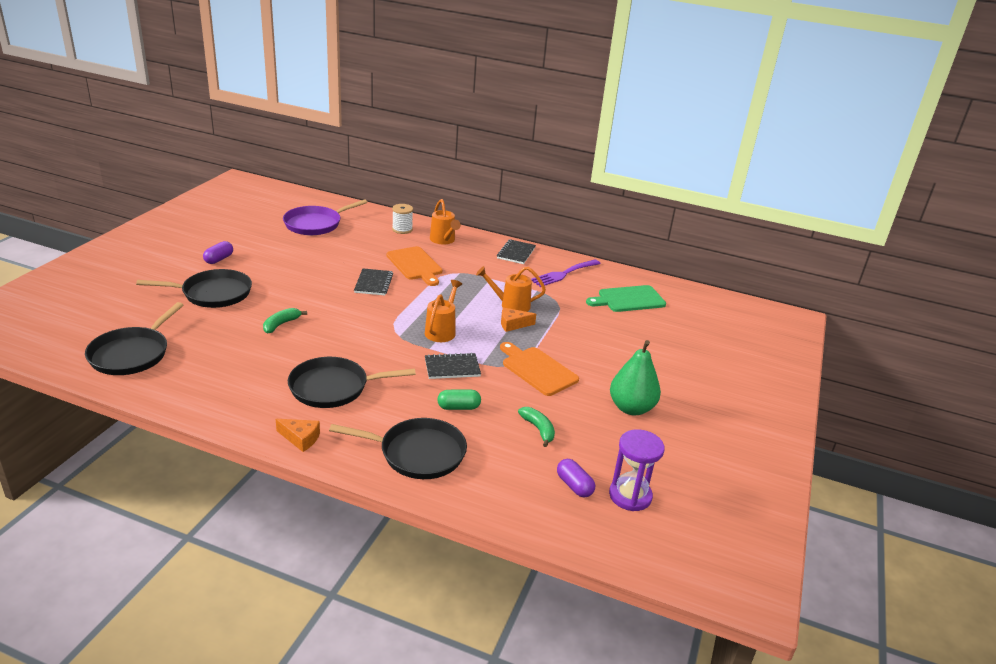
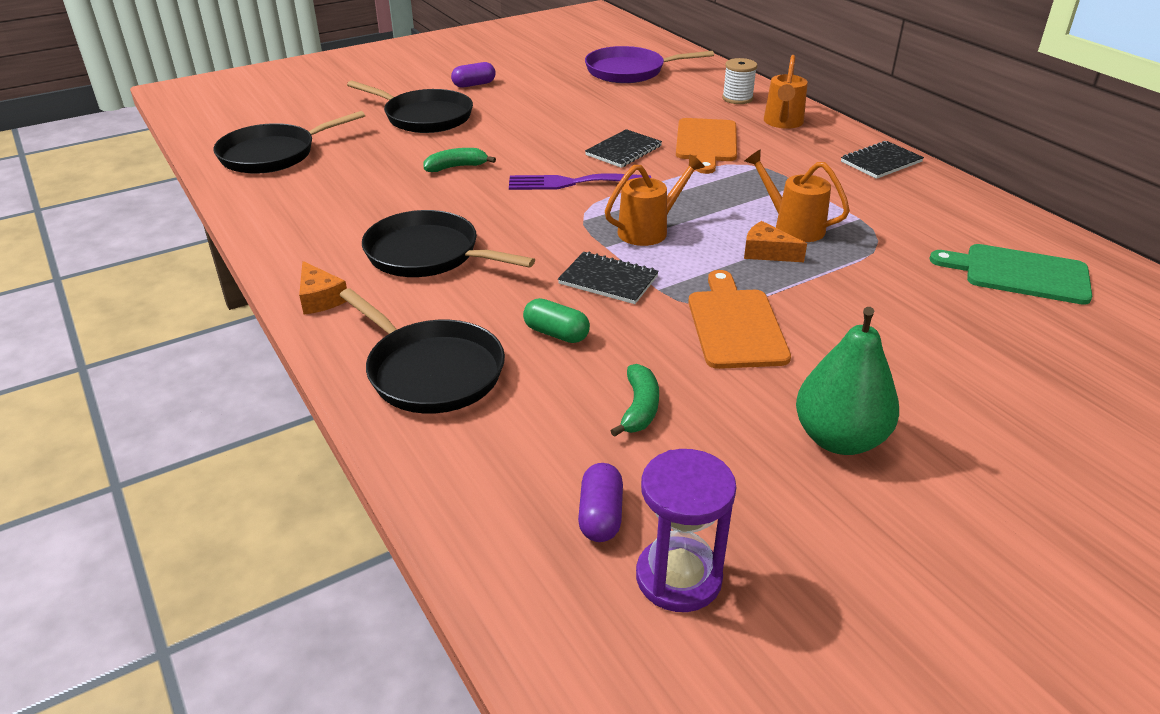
camera: 40 degrees right, 5 degrees up
purple fork [531,260,601,287] -> purple fork moved to [509,173,651,190]

